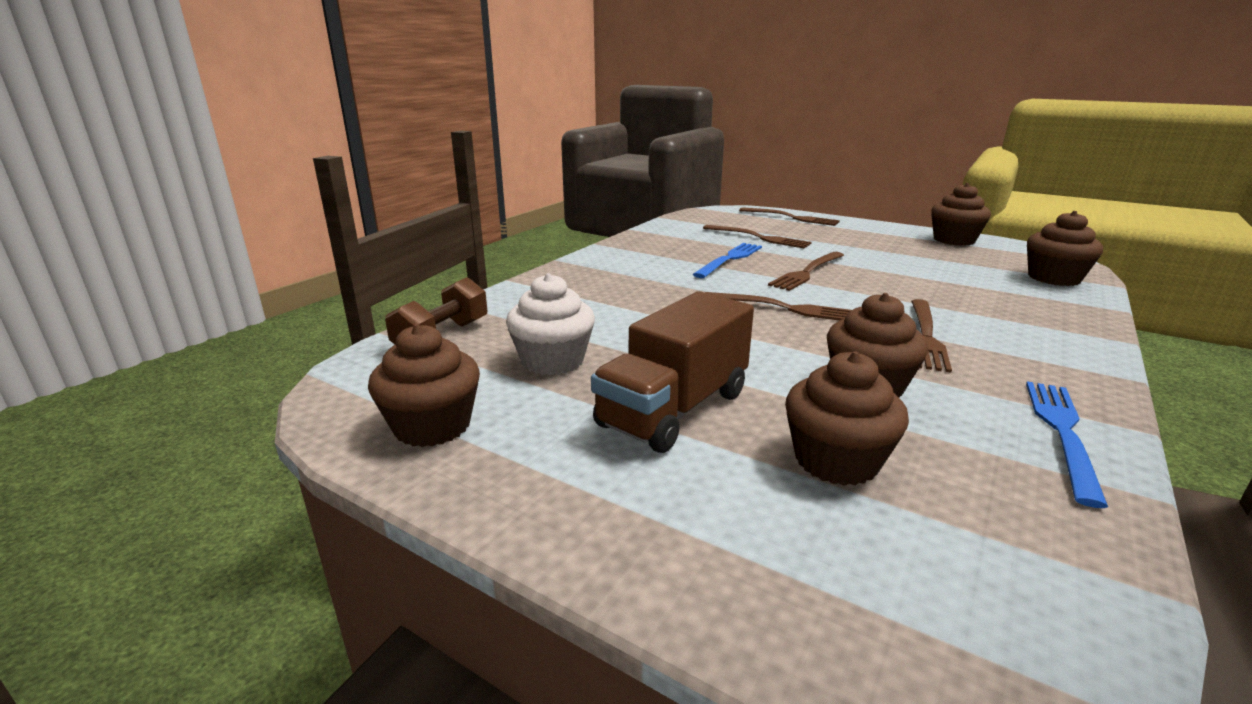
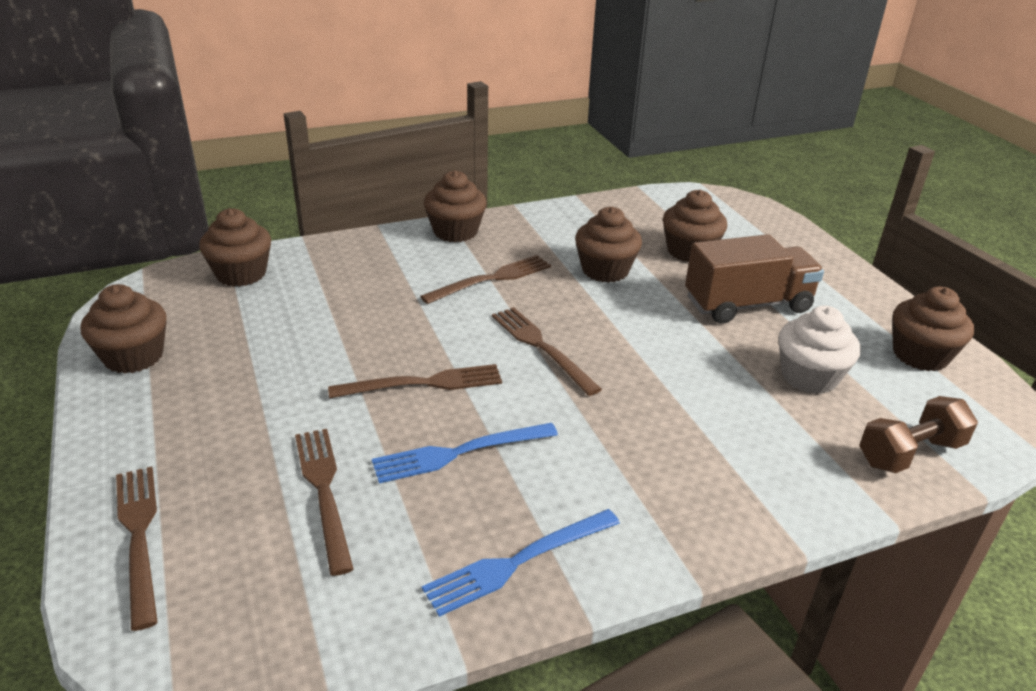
camera: 145 degrees left, 10 degrees up
blue fork [1026,381,1108,508] -> blue fork moved to [422,509,620,617]
none -> brown cupcake [424,170,487,242]

